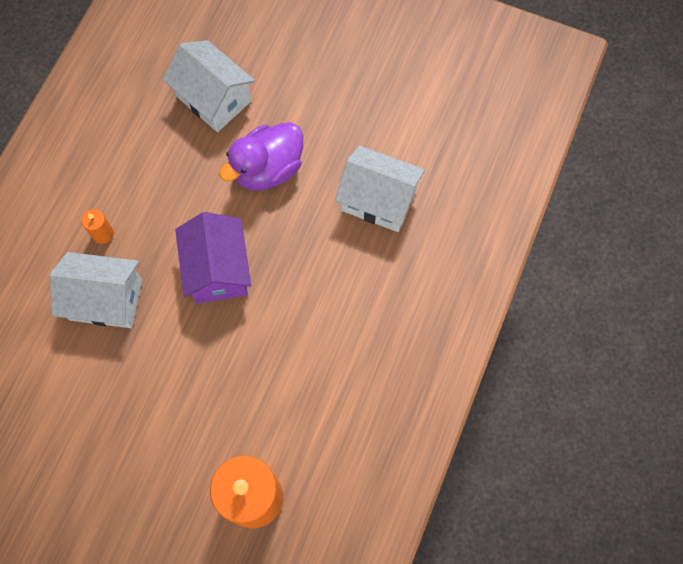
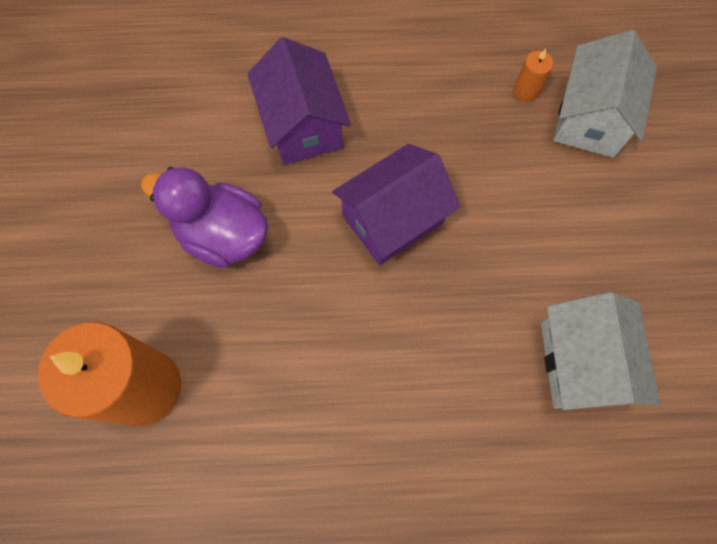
camera: 65 degrees right, 0 degrees up
white house [50,252,142,328] -> purple house [247,37,351,165]
orange candle [82,209,114,244] -> orange candle moved to [513,49,553,102]
purple duck [219,122,303,191] -> purple duck moved to [141,167,268,268]

